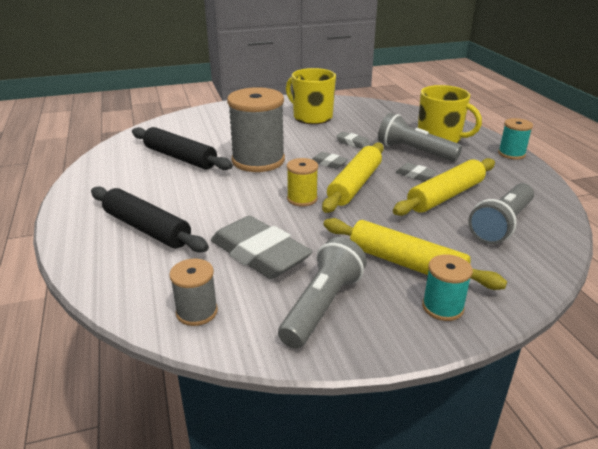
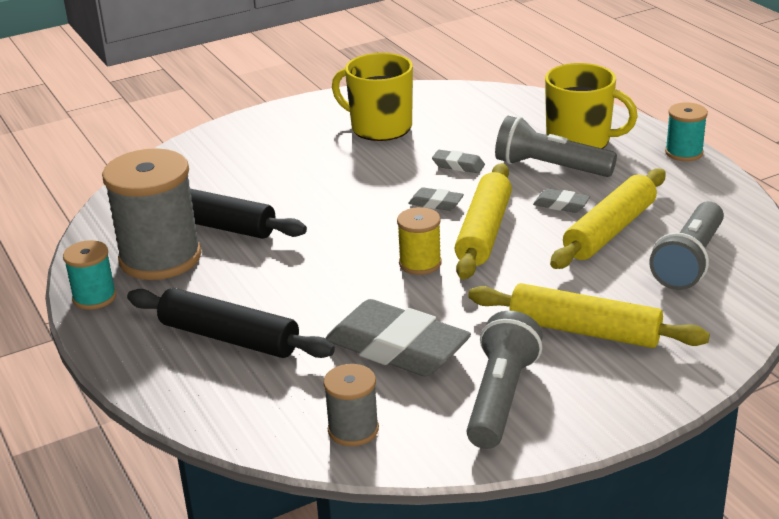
camera: 10 degrees left, 0 degrees up
grey spool [227,87,285,172] -> grey spool moved to [102,148,202,280]
turquoise spool [422,254,473,321] -> turquoise spool moved to [63,240,117,310]

